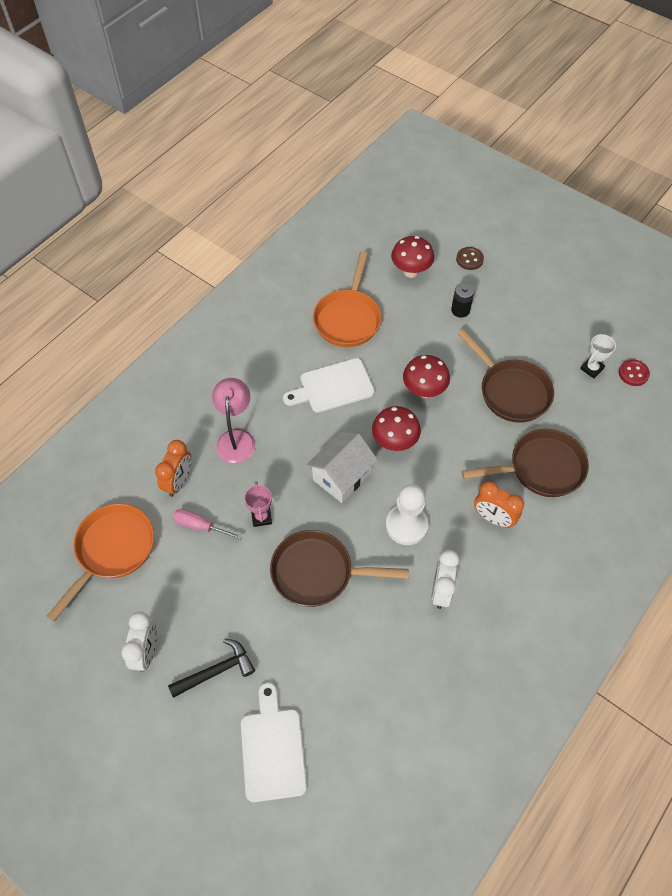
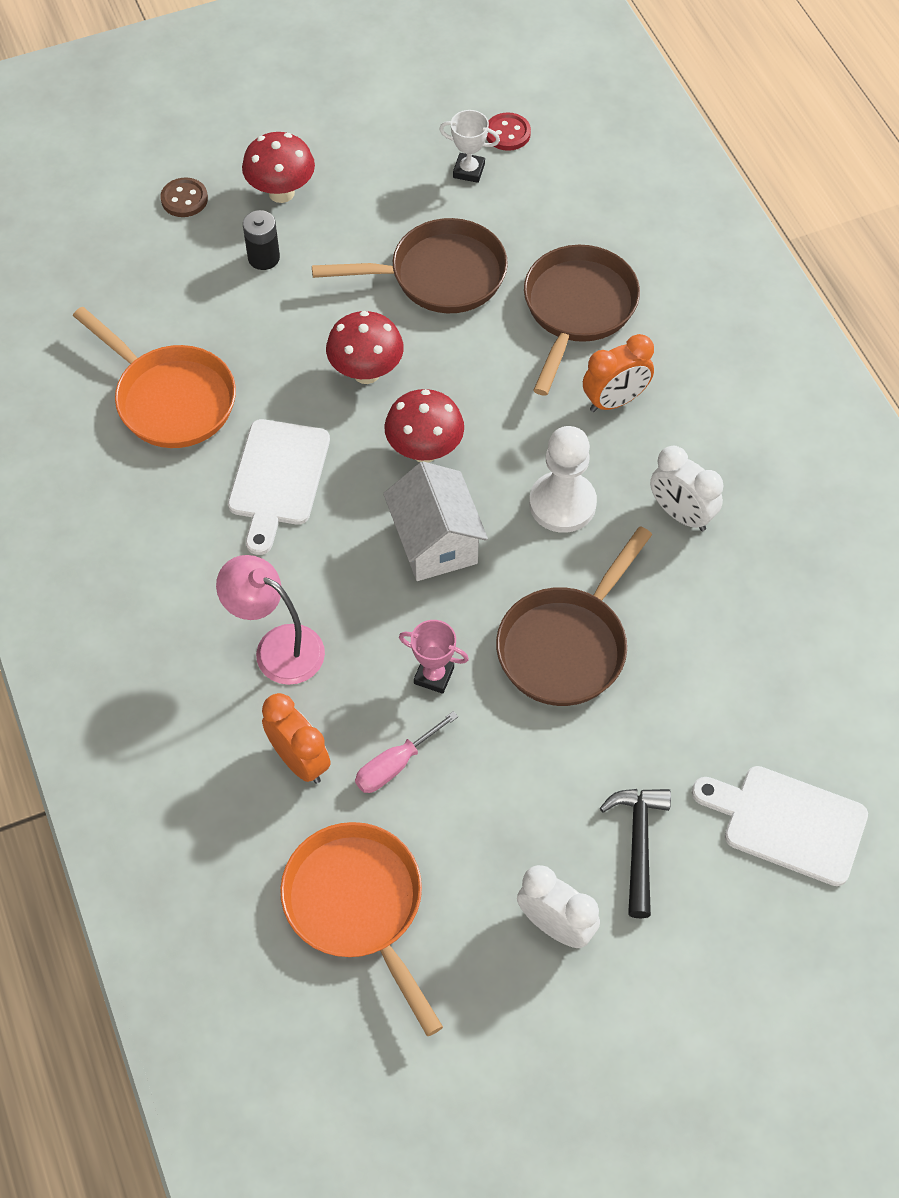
camera: 60 degrees left, 0 degrees up
red mushroom [391,236,434,278] -> red mushroom moved to [242,132,315,203]
white trophy [580,334,616,378] -> white trophy turned 60 degrees counterclockwise [439,110,500,183]

